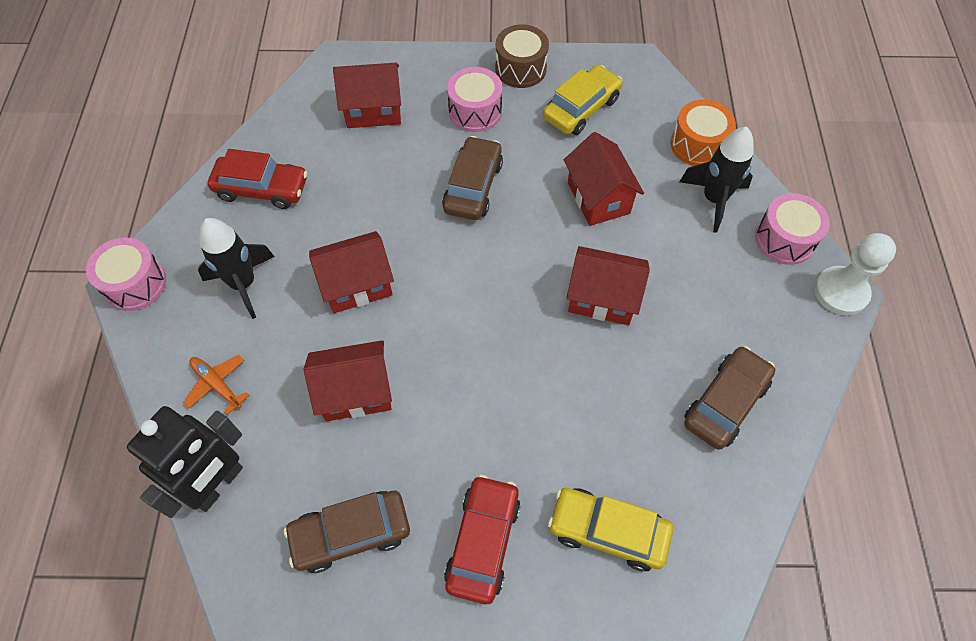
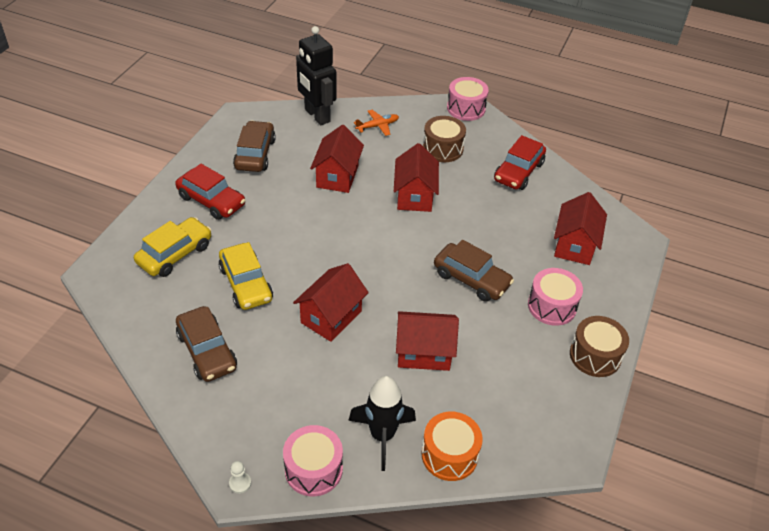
camera: 110 degrees right, 15 degrees down
black rocket [198,218,274,319] -> brown drum [423,116,466,162]
yellow car [543,65,623,135] -> yellow car moved to [219,242,273,310]
white pawn [814,233,896,316] -> white pawn [229,461,251,494], size x0.43

